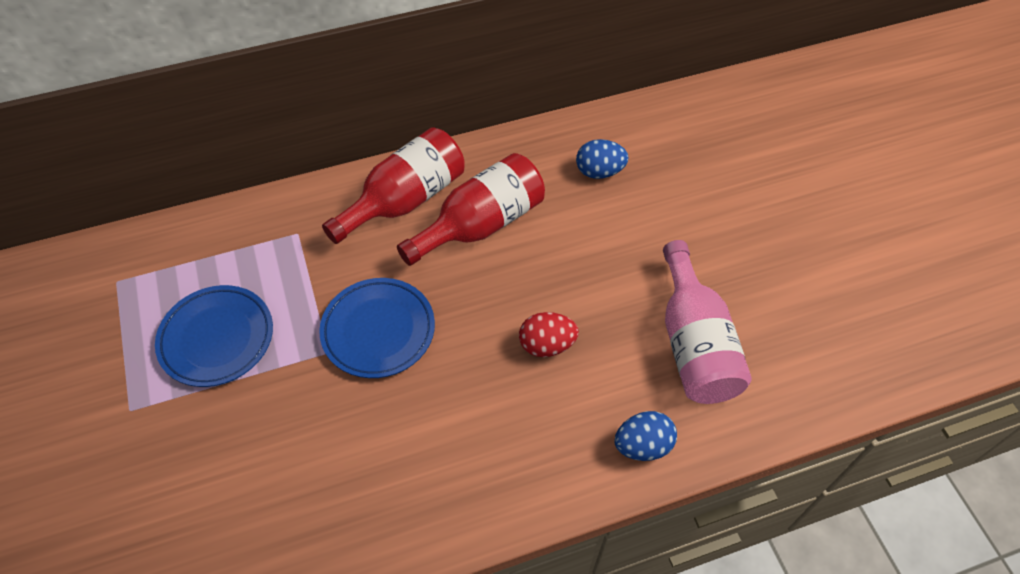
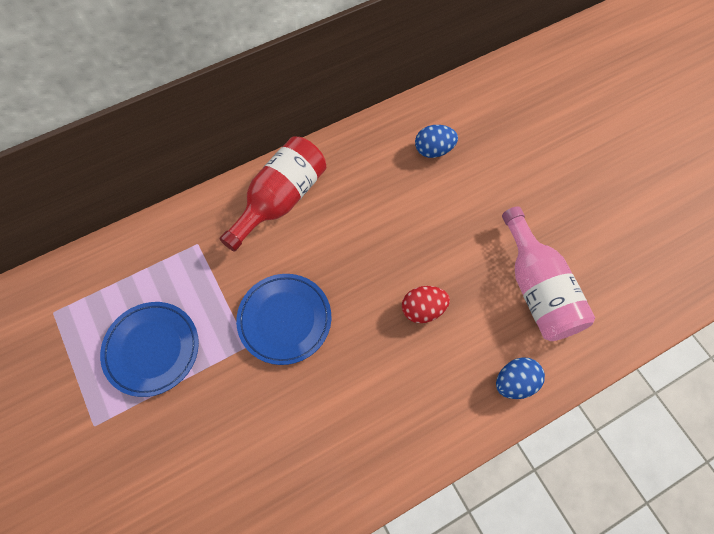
camera: 10 degrees left, 10 degrees up
red bottle [397,153,545,266] -> none

